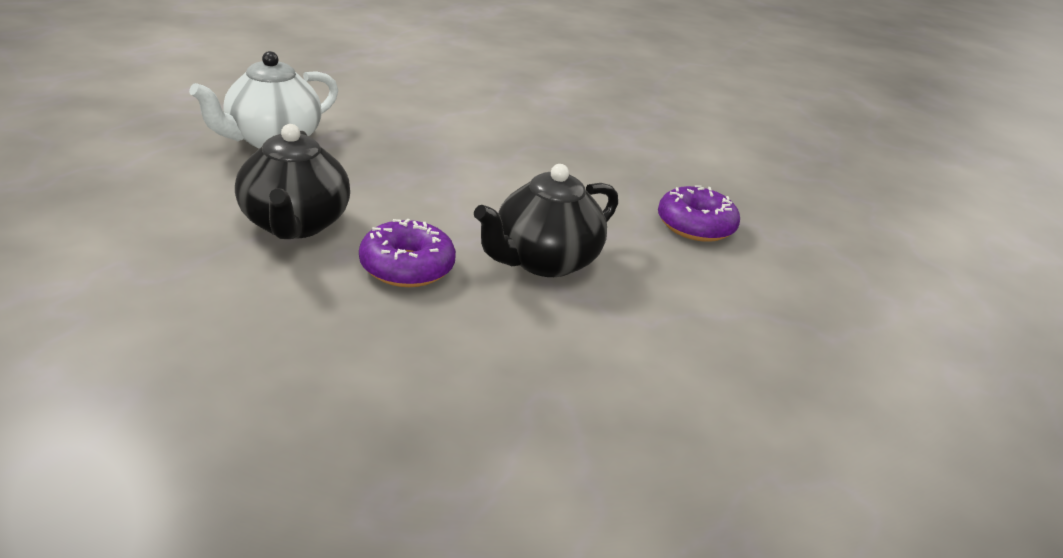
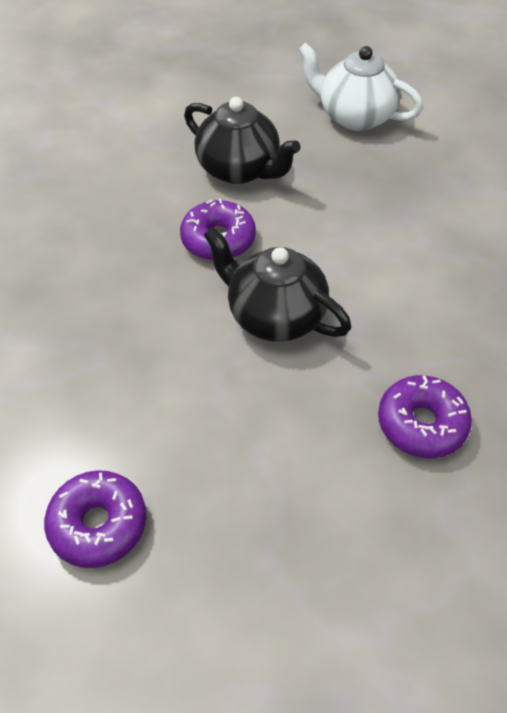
camera: 80 degrees right, 20 degrees up
black teapot [235,124,350,239] -> black teapot turned 120 degrees counterclockwise [184,97,301,184]
none -> purple donut [44,470,146,568]

